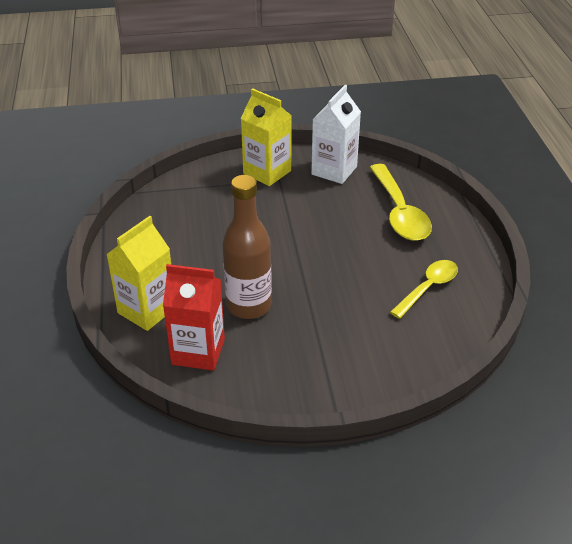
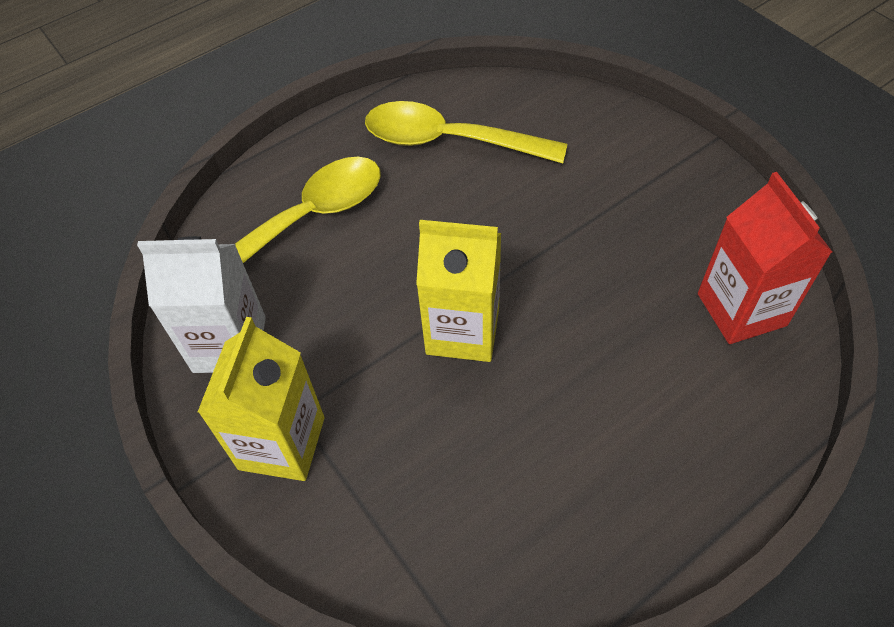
camera: 115 degrees left, 15 degrees up
yellow carton [106,216,171,331] -> yellow carton moved to [416,220,501,362]
brown bottle [222,175,272,319] -> none
yellow spoon [390,260,458,319] -> yellow spoon [365,101,567,163], size x1.53

